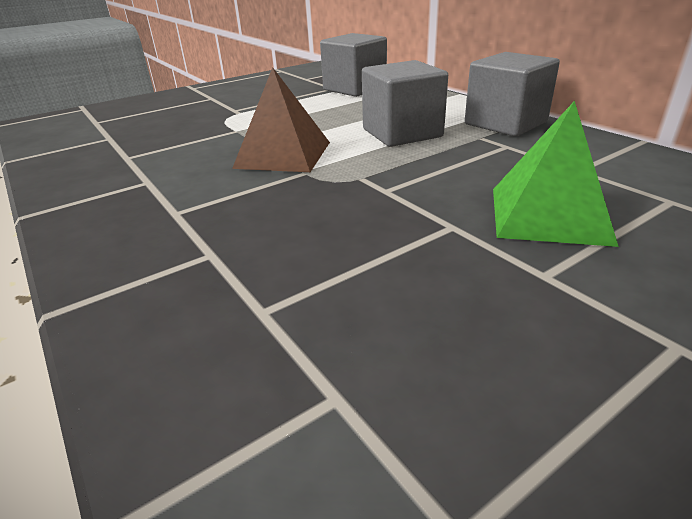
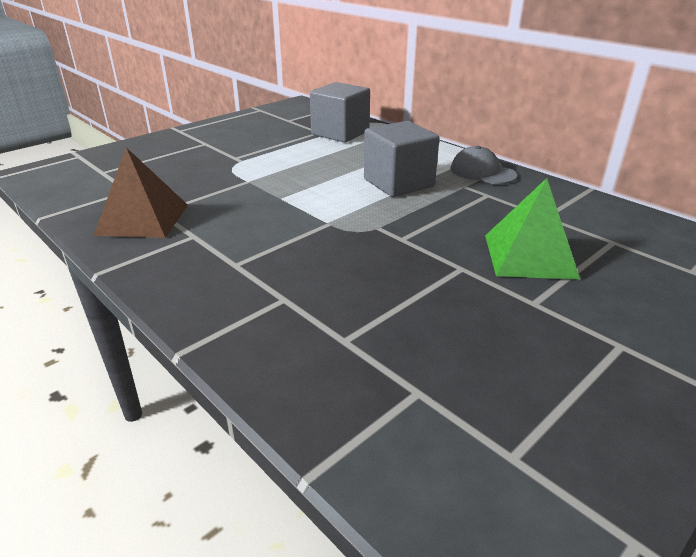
camera: 10 degrees left, 0 degrees up
brown pyramid [232,67,330,172] -> brown pyramid moved to [94,147,188,238]
grey cube [465,52,560,136] -> grey cap [450,146,517,184]

